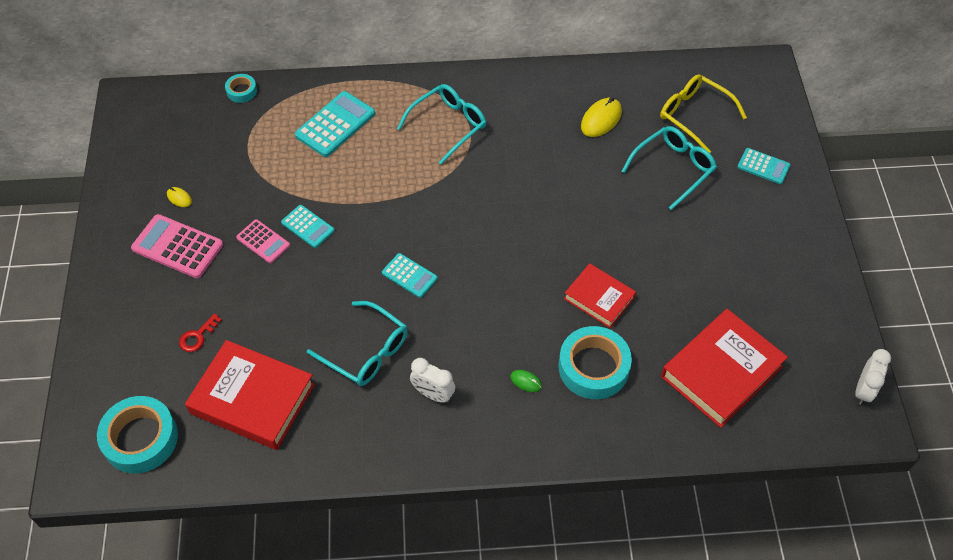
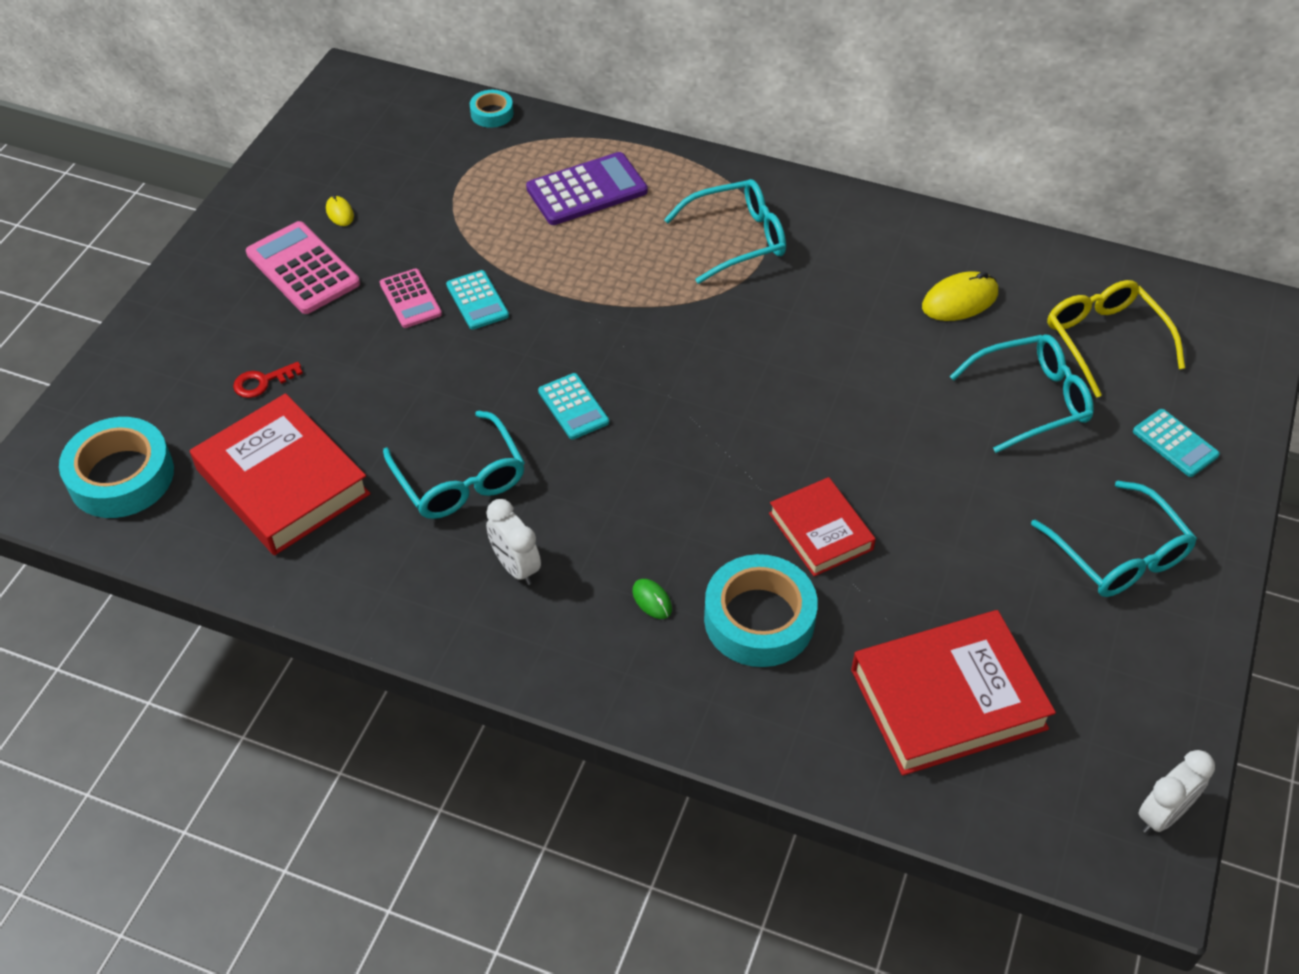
camera: 25 degrees right, 5 degrees down
turquoise calculator [295,91,375,157] -> purple calculator [526,152,648,225]
none -> turquoise glasses [1031,481,1197,597]

